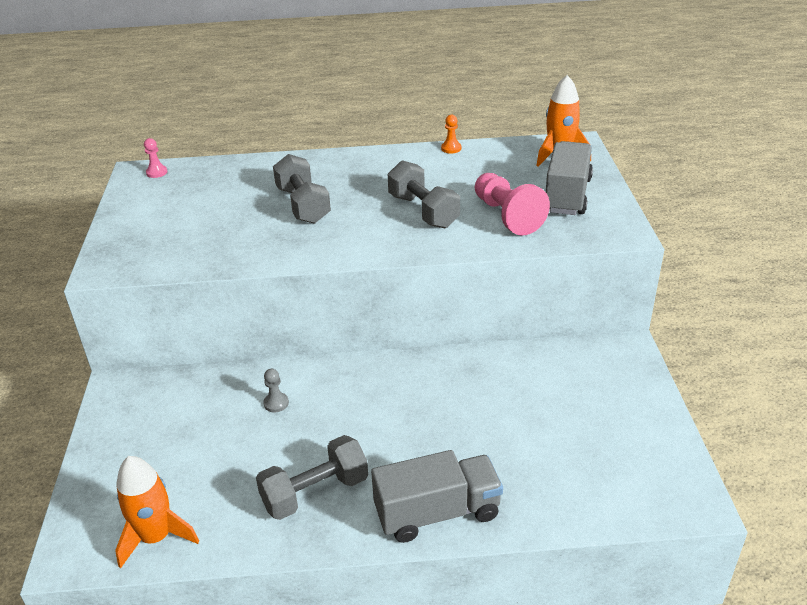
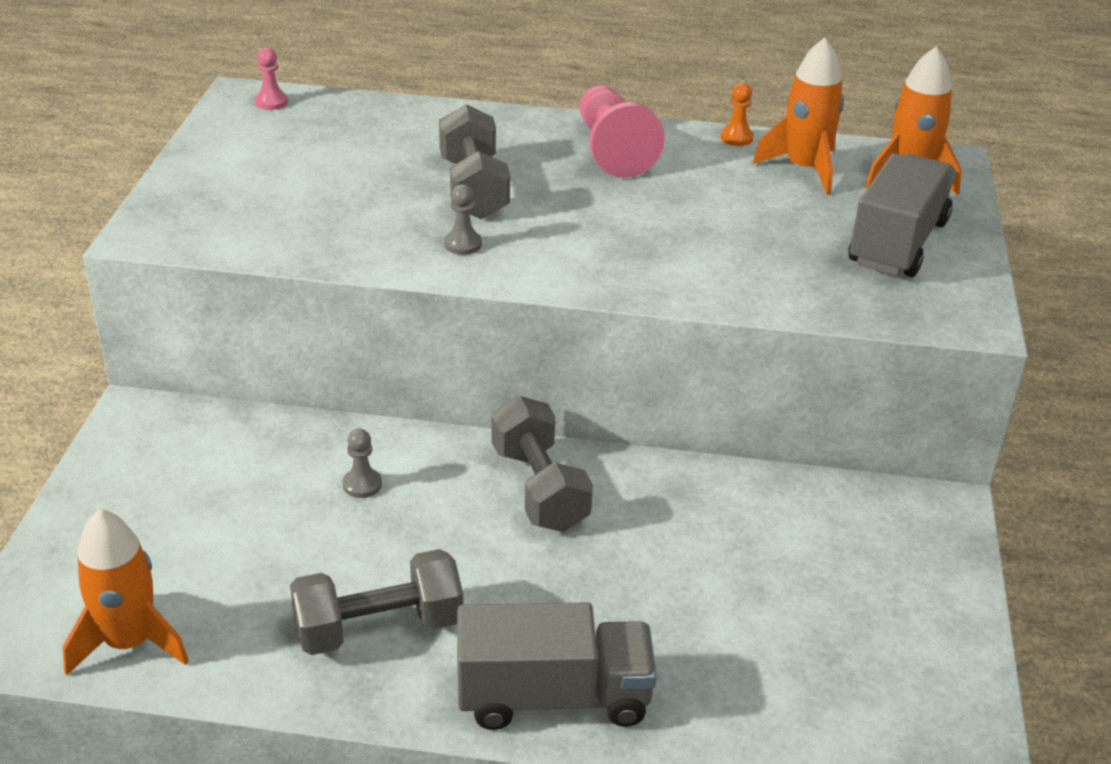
camera: 10 degrees right, 0 degrees up
grey dumbbell [388,160,460,228] -> grey dumbbell moved to [491,396,593,532]
pink pawn [475,173,550,235] -> pink pawn moved to [580,85,665,178]
none -> grey pawn [444,184,482,255]
none -> orange rocket [753,38,844,195]

